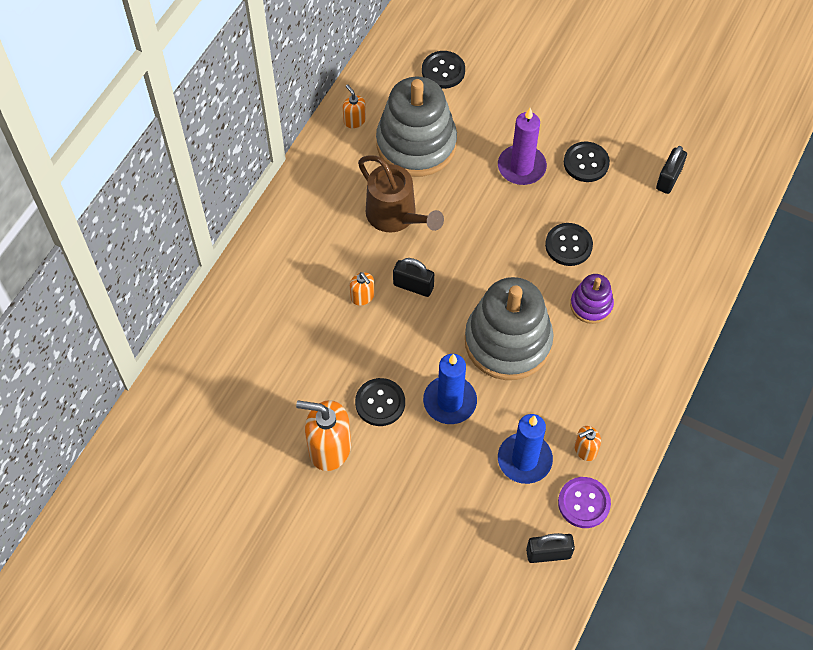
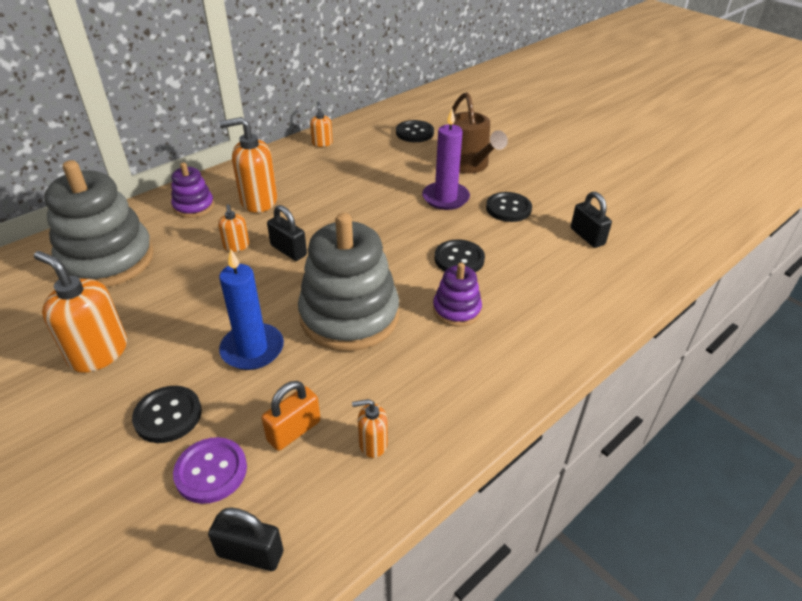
camera: 20 degrees right, 20 degrees down
black button [355,378,405,426] -> black button moved to [132,386,202,443]
brown watering can [358,155,444,233] -> brown watering can moved to [452,92,508,173]
grey stacking toy [376,77,457,177] -> grey stacking toy moved to [44,160,154,288]
blue candle [498,414,553,484] -> orange padlock [261,381,320,451]
purple button [558,477,611,528] -> purple button moved to [173,437,247,504]
black padlock [656,146,687,194] -> black padlock turned 75 degrees counterclockwise [571,192,612,248]
none -> purple stacking toy [171,162,214,218]
none -> orange soap dispenser [219,117,277,213]

